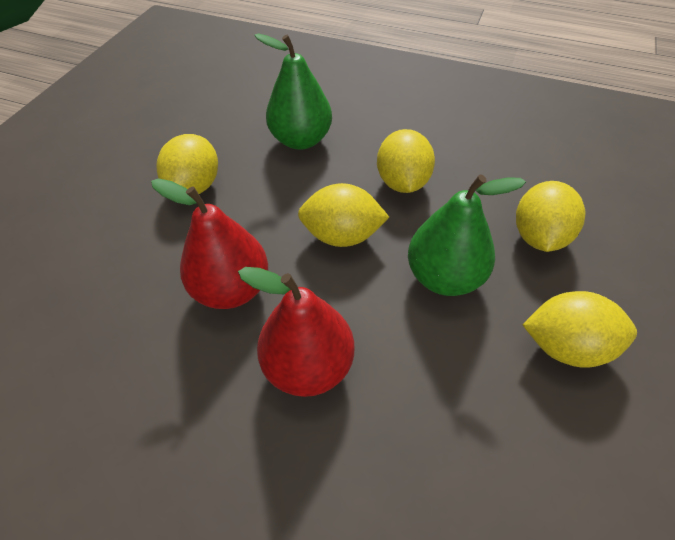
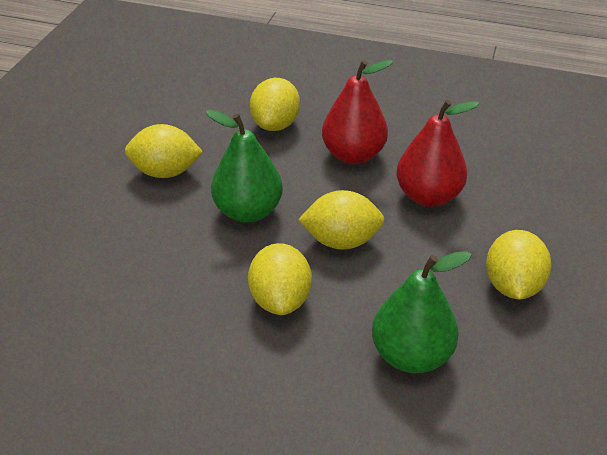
camera: 175 degrees right, 10 degrees down
yellow lemon [516,181,586,252] -> yellow lemon moved to [250,78,300,131]

